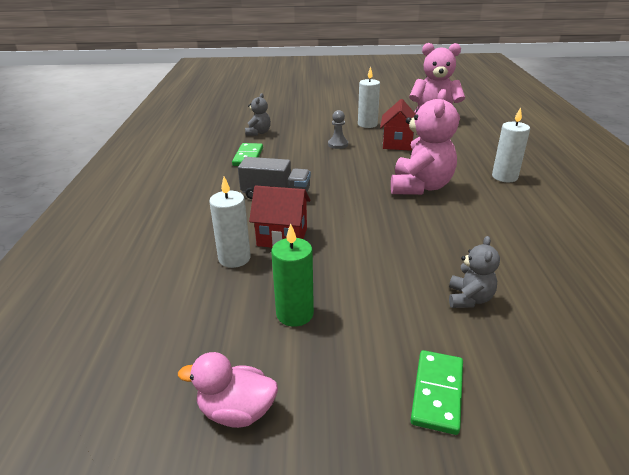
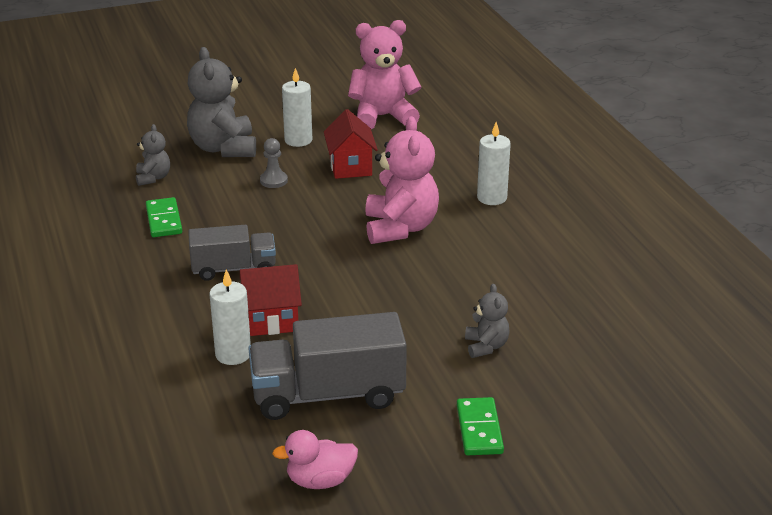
camera: 20 degrees left, 0 degrees up
green candle [271,224,314,327] -> grey truck [249,312,407,420]
none -> grey teddy bear [187,47,256,157]

